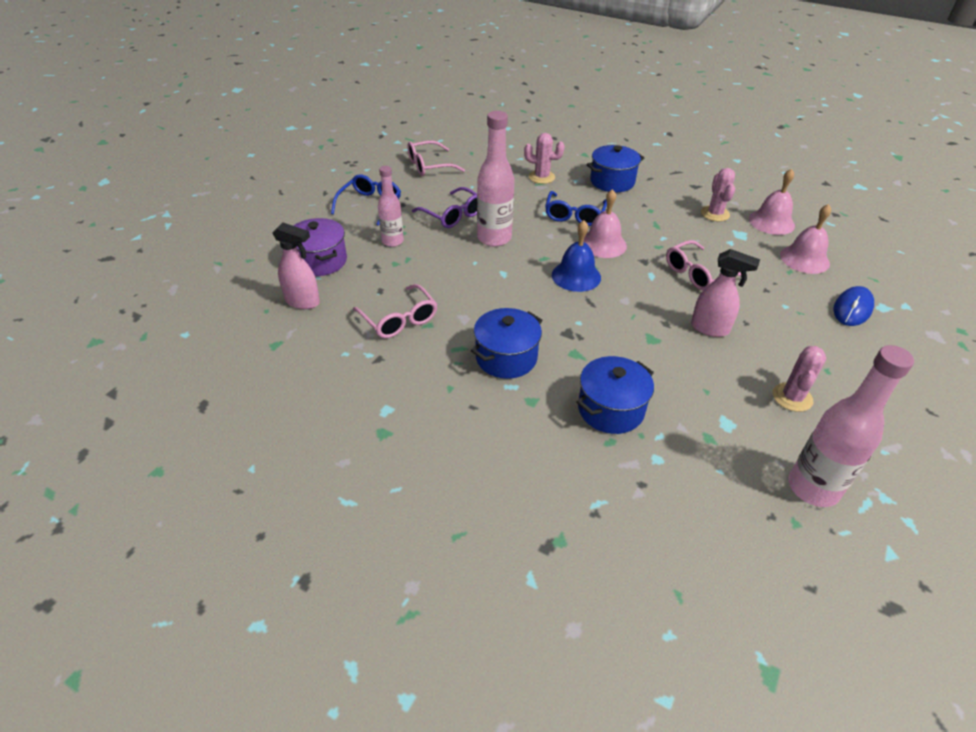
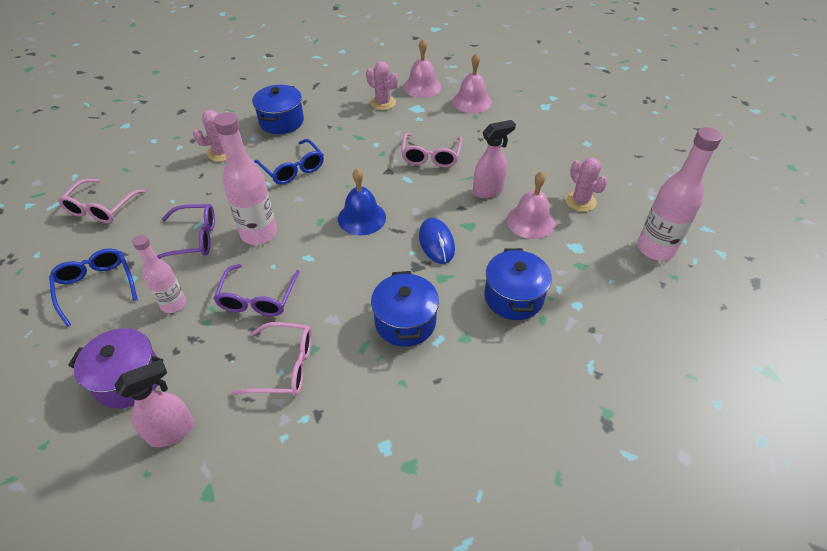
camera: 50 degrees left, 5 degrees up
pink bell [584,189,627,258] -> pink bell moved to [506,171,555,239]
blue mouse [833,286,874,326] -> blue mouse moved to [419,218,455,264]
none -> purple glasses [213,264,300,316]

